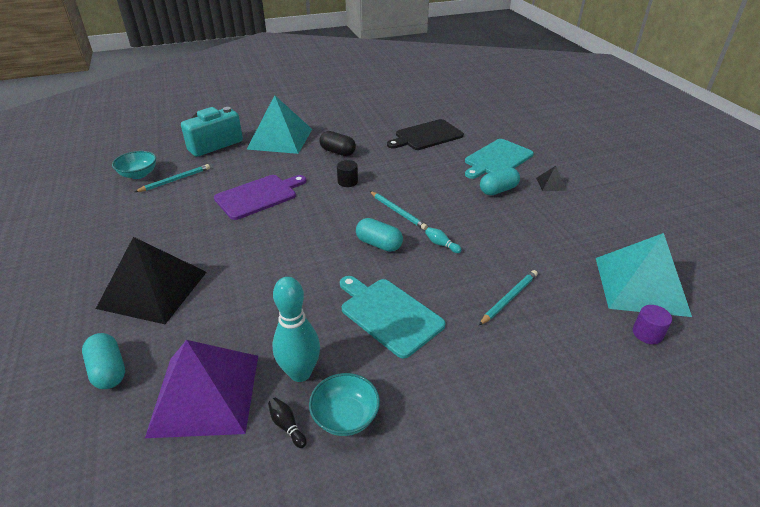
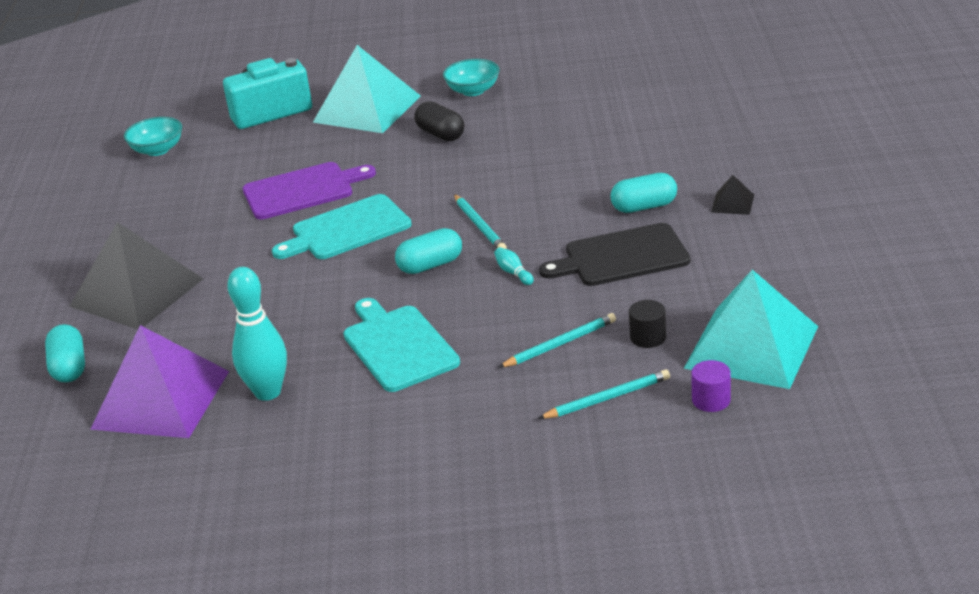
camera: 20 degrees right, 5 degrees down
turquoise pencil [135,164,210,192] -> turquoise pencil moved to [538,369,670,419]
black bowling pin [268,398,307,448] -> none
turquoise bowl [309,373,380,436] -> turquoise bowl moved to [443,59,500,96]
black cylinder [337,160,358,187] -> black cylinder moved to [629,300,666,348]
turquoise capsule [356,218,403,252] -> turquoise capsule turned 75 degrees counterclockwise [395,228,462,274]
black cutting board [387,119,464,150] -> black cutting board moved to [539,223,690,286]
turquoise cutting board [465,139,534,179] -> turquoise cutting board moved to [272,194,412,259]

